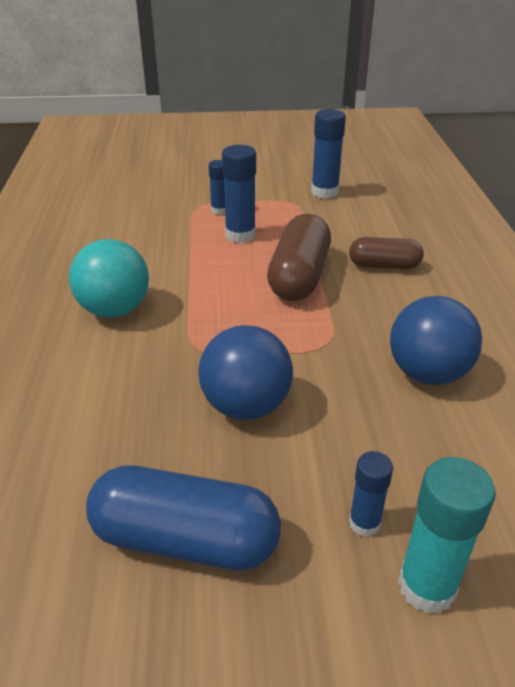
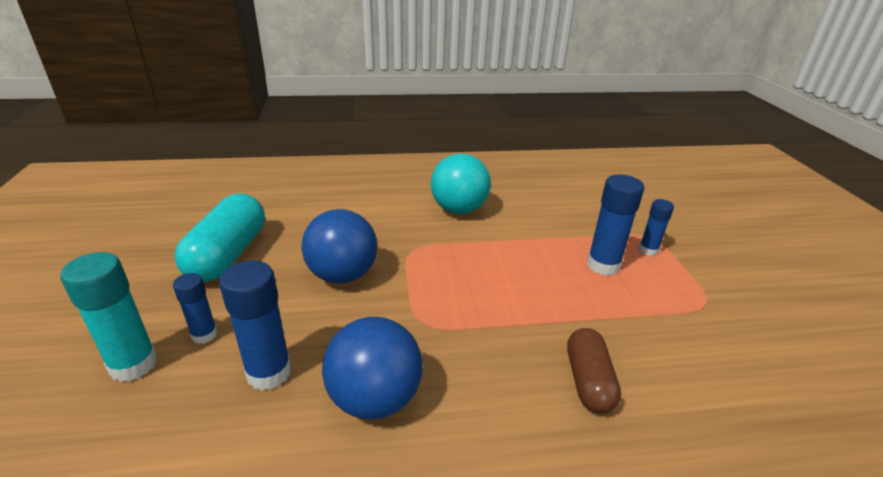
camera: 85 degrees right, 5 degrees down
blue capsule [86,465,281,571] -> turquoise capsule [175,194,265,282]
brown capsule [267,214,331,301] -> none
blue glue stick [311,109,346,199] -> blue glue stick moved to [219,260,292,390]

